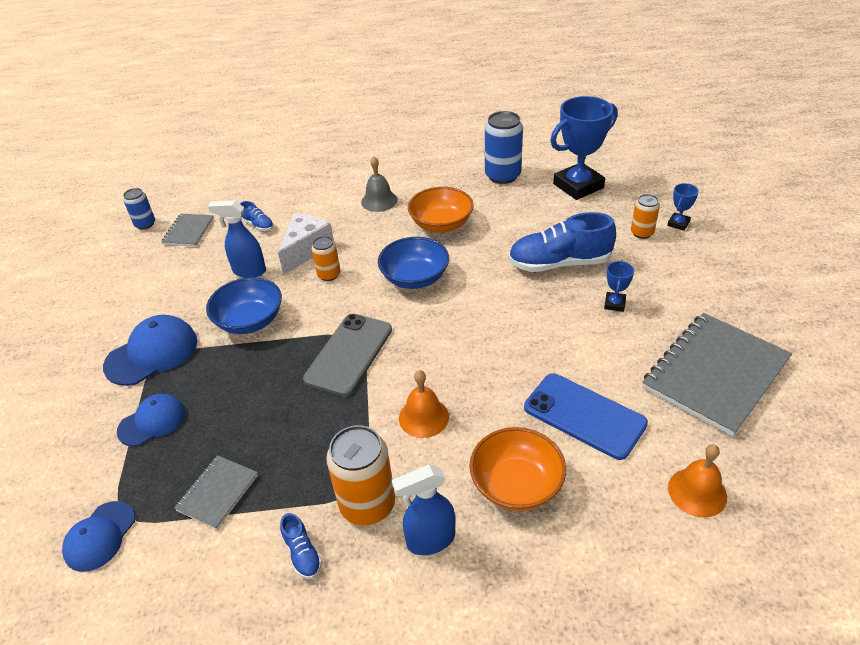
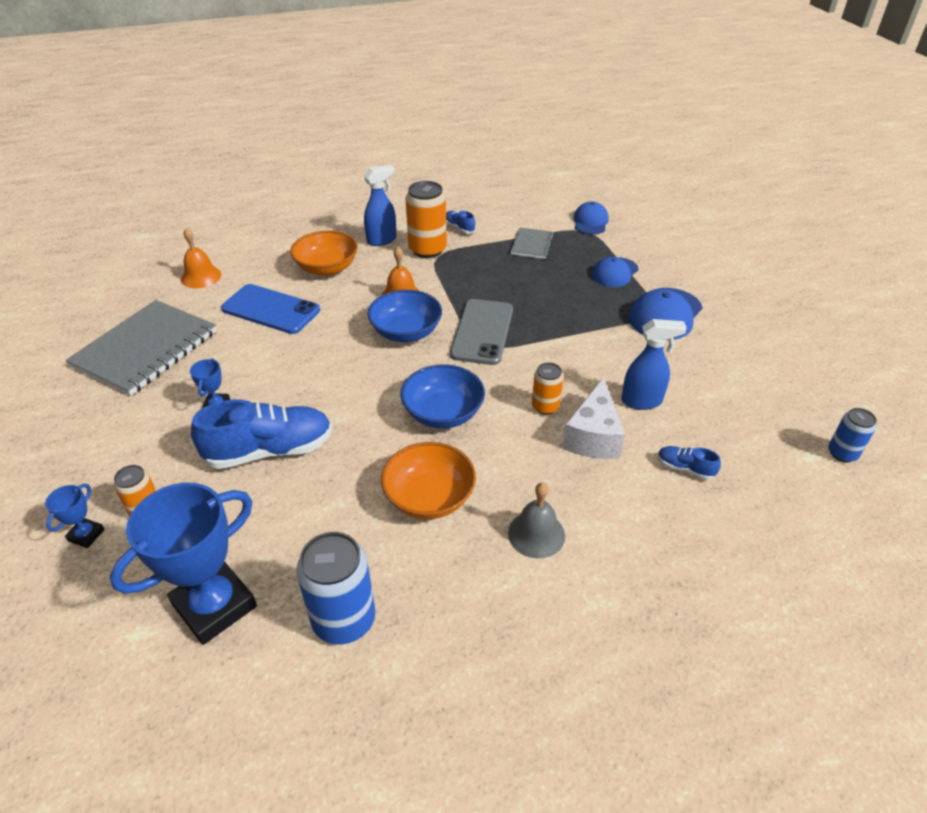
camera: 165 degrees right, 0 degrees up
grey notebook [161,214,214,247] -> none
blue bowl [206,277,282,334] -> blue bowl moved to [367,290,442,342]

